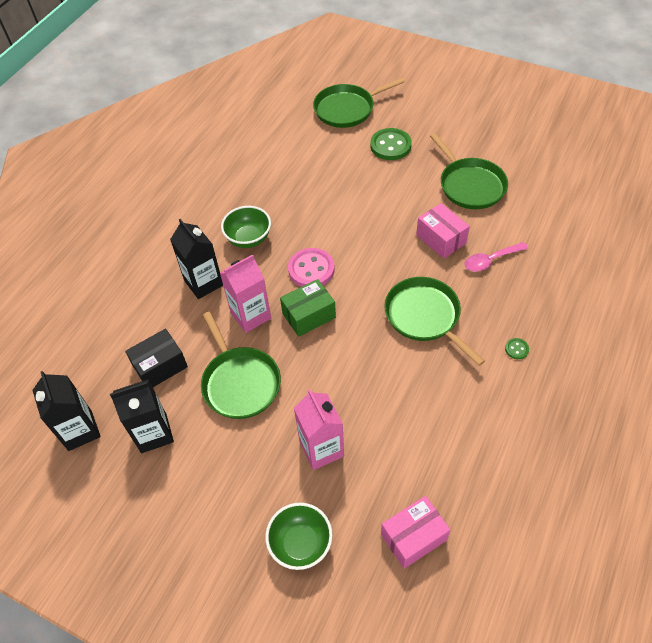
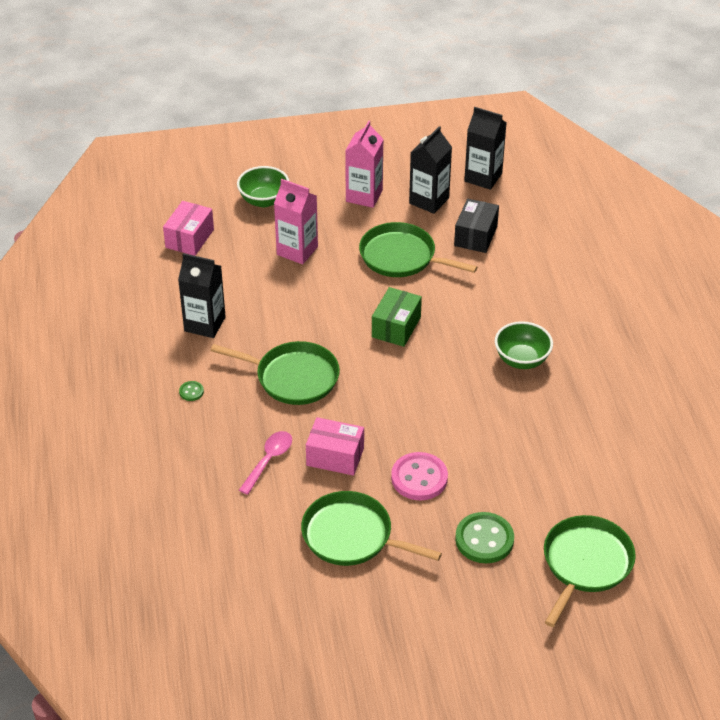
camera: 140 degrees right, 10 degrees down
black carton [170,219,223,299] -> black carton moved to [178,253,226,338]
pink carton [220,254,271,333] -> pink carton moved to [345,121,384,208]
pink button [288,248,335,287] -> pink button moved to [391,452,448,500]

